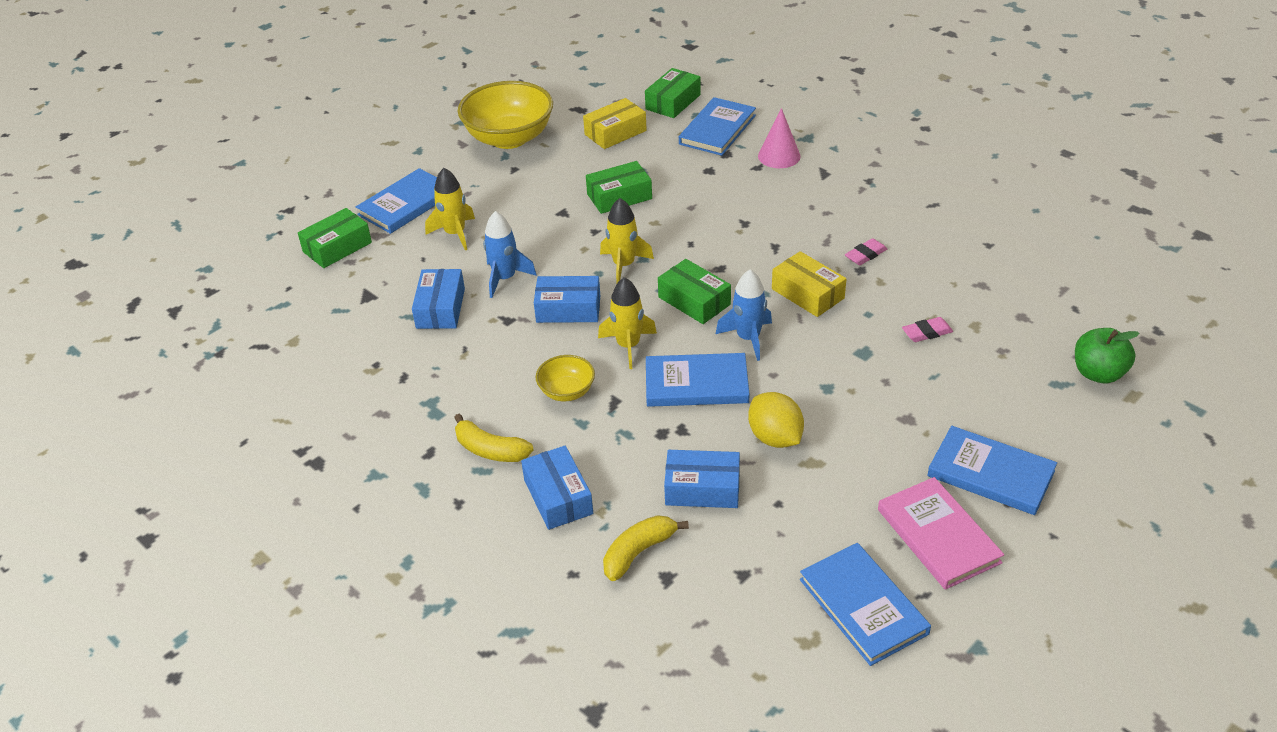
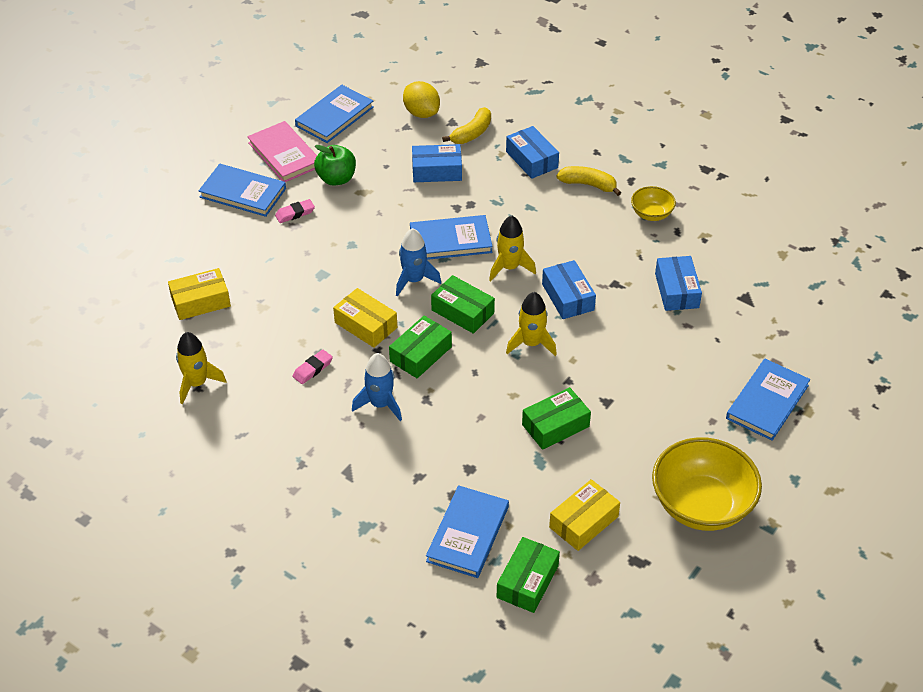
camera: 170 degrees right, 5 degrees up
green box [298,208,372,268] -> green box moved to [389,316,452,378]
yellow rocket [425,168,475,250] -> yellow rocket moved to [176,332,226,404]
blue rocket [483,211,537,298] -> blue rocket moved to [352,353,402,421]
blue box [534,276,600,323] -> blue box turned 75 degrees clockwise [542,260,596,319]
yellow bowl [536,355,595,401] -> yellow bowl moved to [631,186,676,221]
yellow lemon [748,392,804,448] -> yellow lemon moved to [403,81,440,118]
pink cone [758,108,801,168] -> none
blue book [800,543,931,666] -> blue book turned 75 degrees clockwise [295,85,374,143]
pink eraser [902,317,953,342] -> pink eraser moved to [275,199,315,223]
green apple [1075,328,1140,383] -> green apple moved to [314,145,356,186]
none -> yellow box [168,268,231,320]

